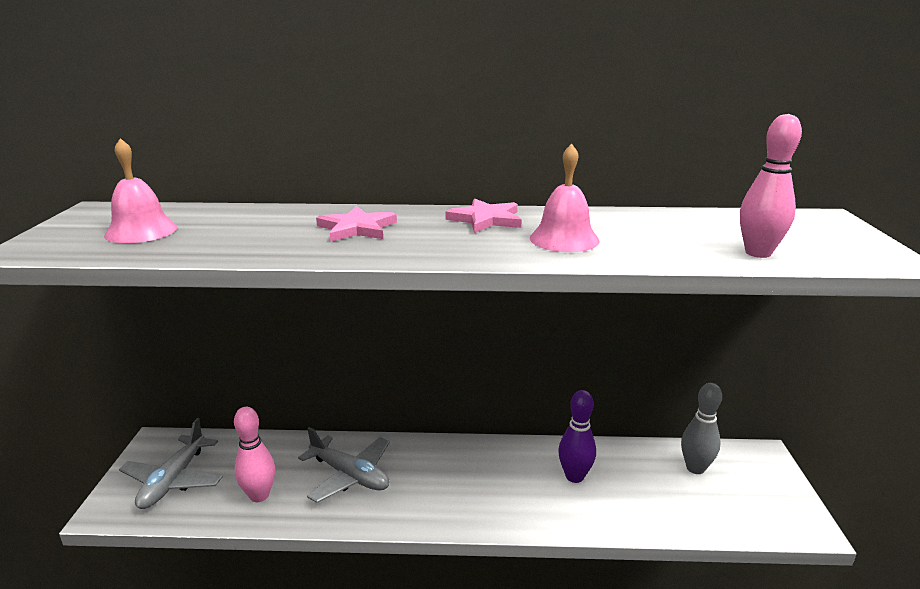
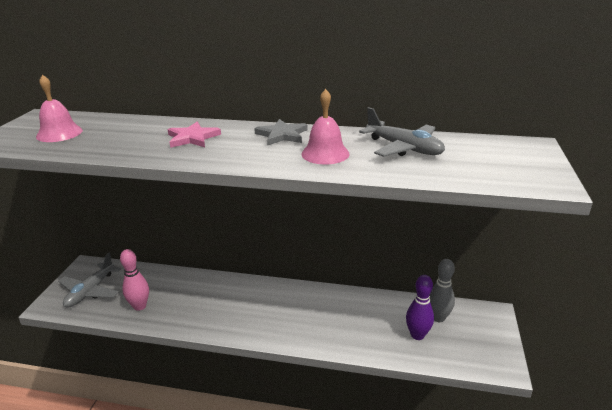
camera: 10 degrees right, 5 degrees up
grey plane [298,427,390,503] -> grey plane moved to [359,107,445,157]
pink star [445,198,522,233] -> grey star [254,119,308,146]
purple bowling pin [558,390,596,483] -> purple bowling pin moved to [406,275,434,340]
pink bowling pin [740,114,802,258] -> none

